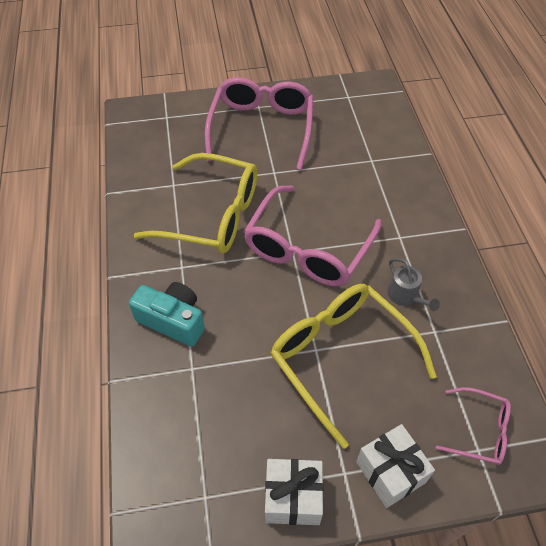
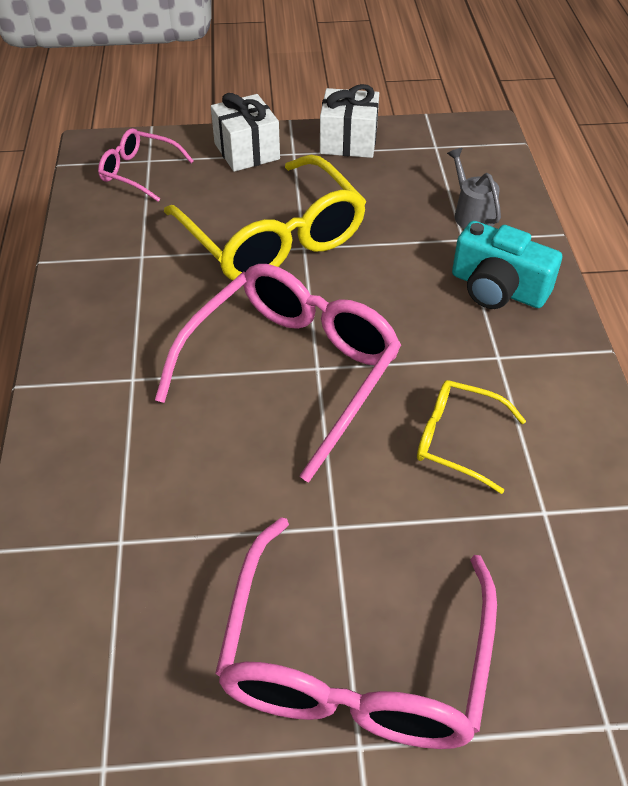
camera: 175 degrees left, 5 degrees down
yellow glasses [134,153,257,254] -> yellow glasses [417,380,526,494], size x0.50
grey watering can [387,258,440,311] -> grey watering can moved to [447,148,501,229]

